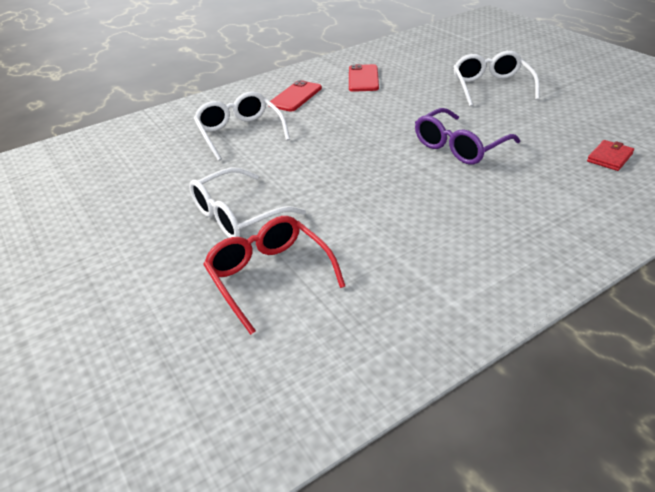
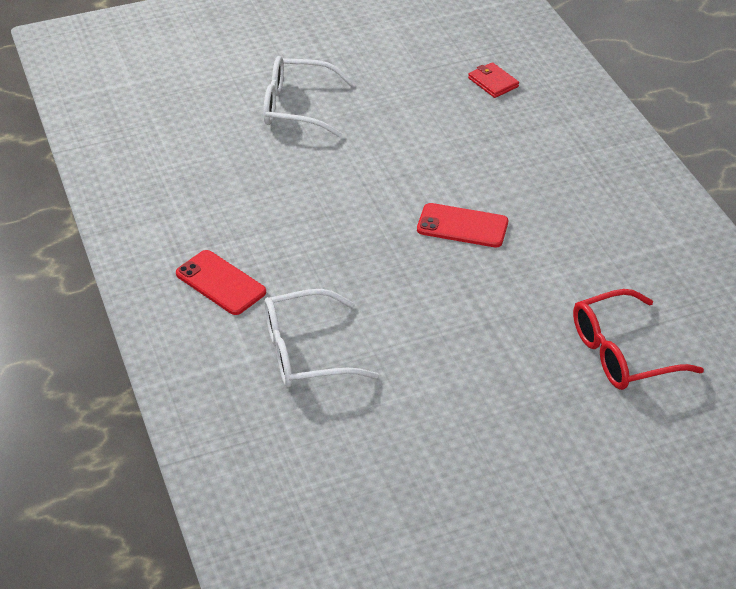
camera: 80 degrees left, 5 degrees up
white glasses [189,167,306,238] -> none
red phone [349,64,379,92] -> red phone moved to [417,203,508,247]
purple glasses [415,108,520,165] -> none

